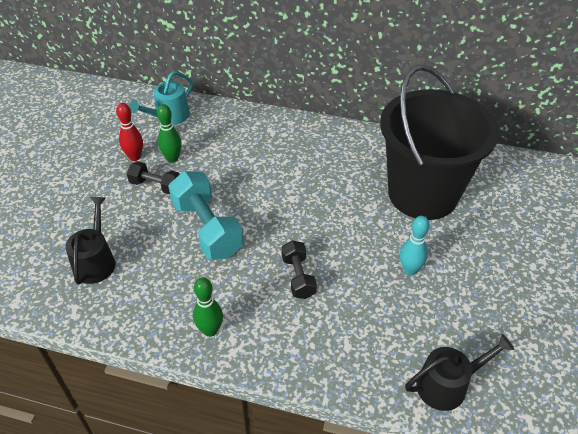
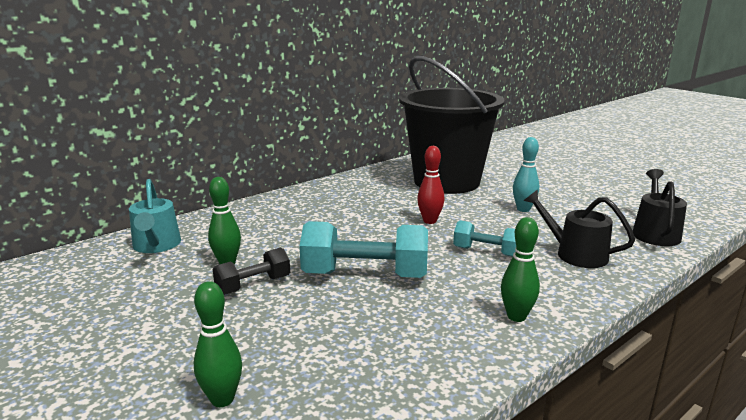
camera: 55 degrees left, 25 degrees down
black watering can [65,197,116,284] -> black watering can moved to [524,190,635,268]
red bowling pin [116,103,143,161] -> red bowling pin moved to [417,146,445,224]
black dumbbell [282,240,317,299] -> turquoise dumbbell [453,220,516,257]
none -> green bowling pin [194,281,242,407]

